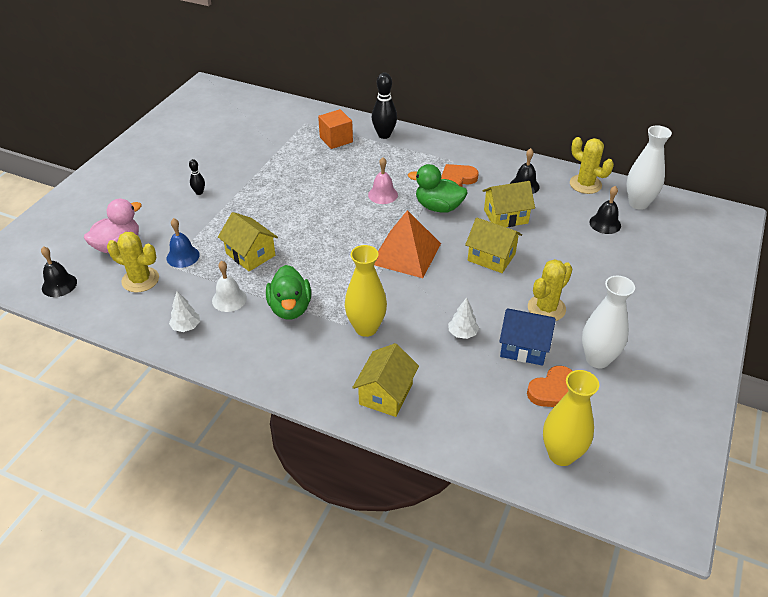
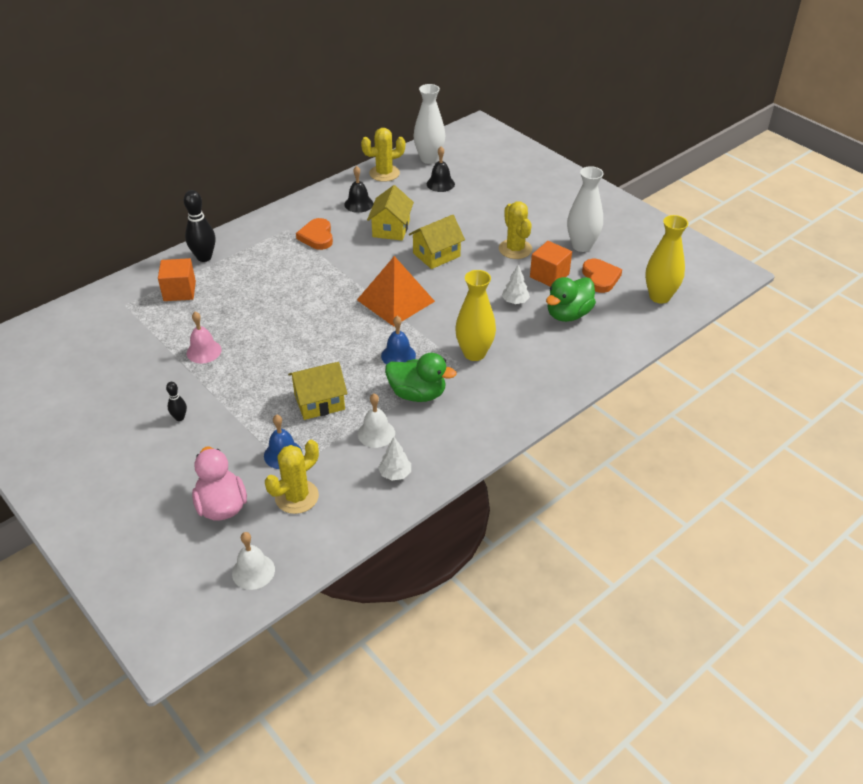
camera: 65 degrees left, 0 degrees up
black bell [41,246,77,297] -> white bell [232,532,275,590]
yellow house [352,343,419,417] -> none
pink bell [368,157,398,204] -> pink bell moved to [187,312,221,363]
green duck [408,164,467,213] -> green duck moved to [546,277,596,322]
blue house [499,308,556,366] -> orange cube [530,241,572,287]
none -> blue bell [381,316,416,365]

